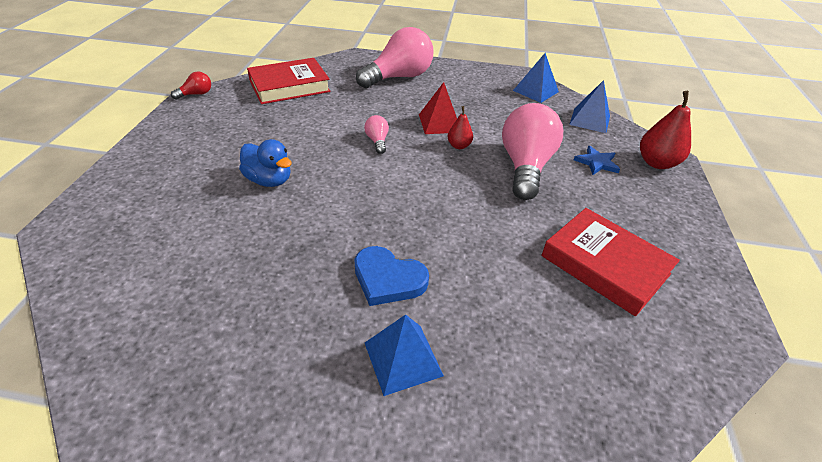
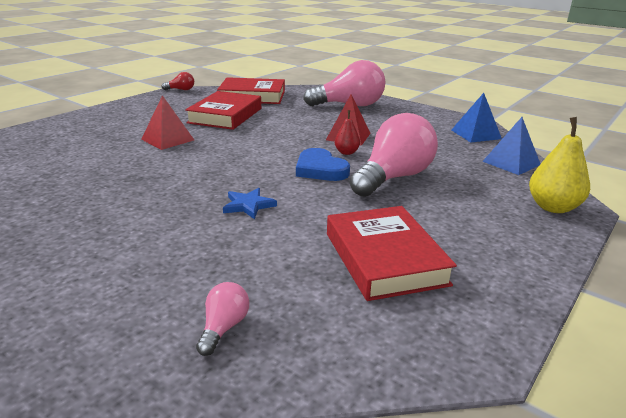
camera: 30 degrees right, 15 degrees down
blue duck [239,139,292,187] -> red pyramid [141,95,194,150]
blue heart [354,246,429,306] -> blue heart moved to [296,148,350,181]
pink light bulb [364,115,389,154] -> pink light bulb moved to [196,282,249,356]
blue pyramid [365,314,444,396] -> none
blue star [574,146,620,175] -> blue star moved to [223,188,277,219]
red pear [640,91,691,169] -> yellow pear [529,117,590,213]
none -> red book [185,91,261,130]

